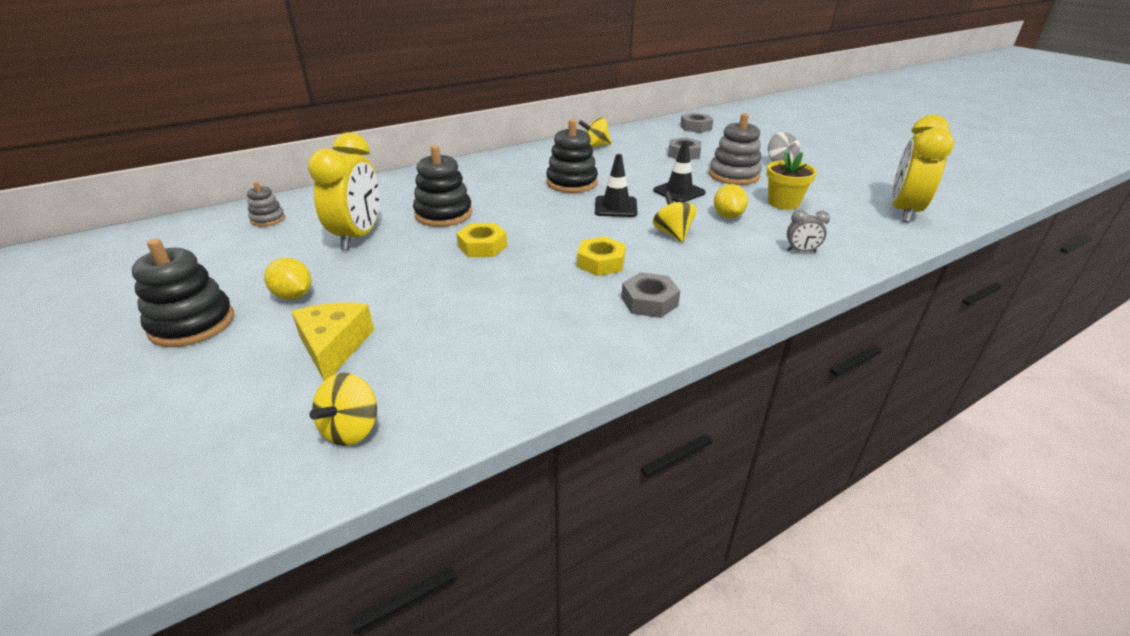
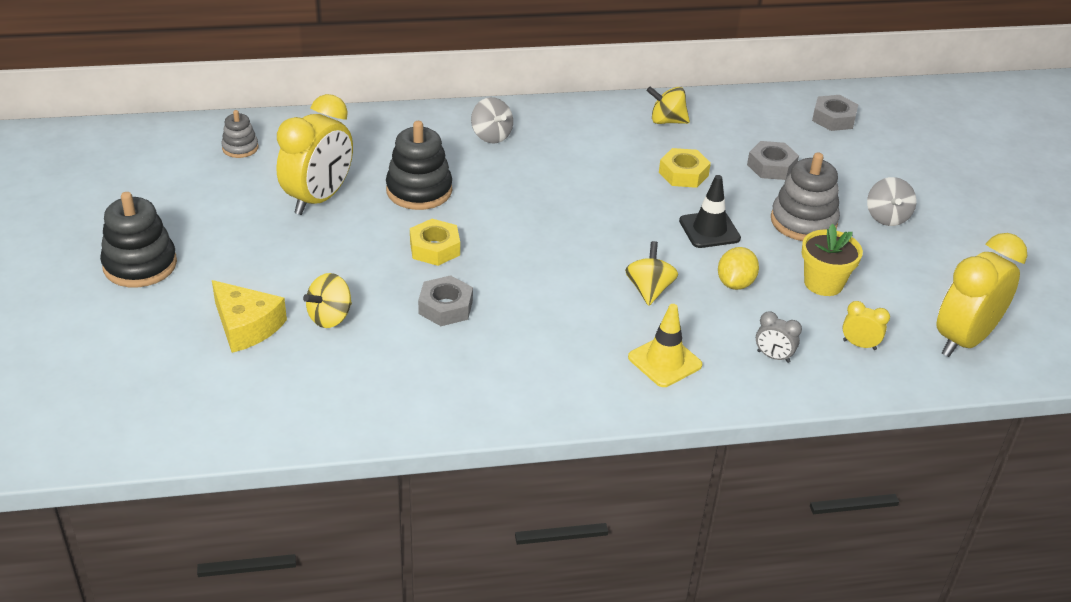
camera: 20 degrees right, 5 degrees up
yellow lemon [264,258,312,300] -> none
yellow cheese [292,303,374,381] -> yellow cheese turned 120 degrees clockwise [212,280,287,353]
yellow spinning top [309,373,377,446] -> yellow spinning top moved to [303,273,352,328]
black stacking toy [546,119,598,193] -> none
yellow nut [577,237,626,276] -> yellow nut moved to [659,148,711,188]
black traffic cone [595,154,637,217] -> none
grey nut [621,272,680,318] -> grey nut moved to [418,275,473,326]
none -> grey spinning top [471,97,513,143]
none -> yellow traffic cone [628,304,702,387]
none -> yellow clock [843,301,890,350]

